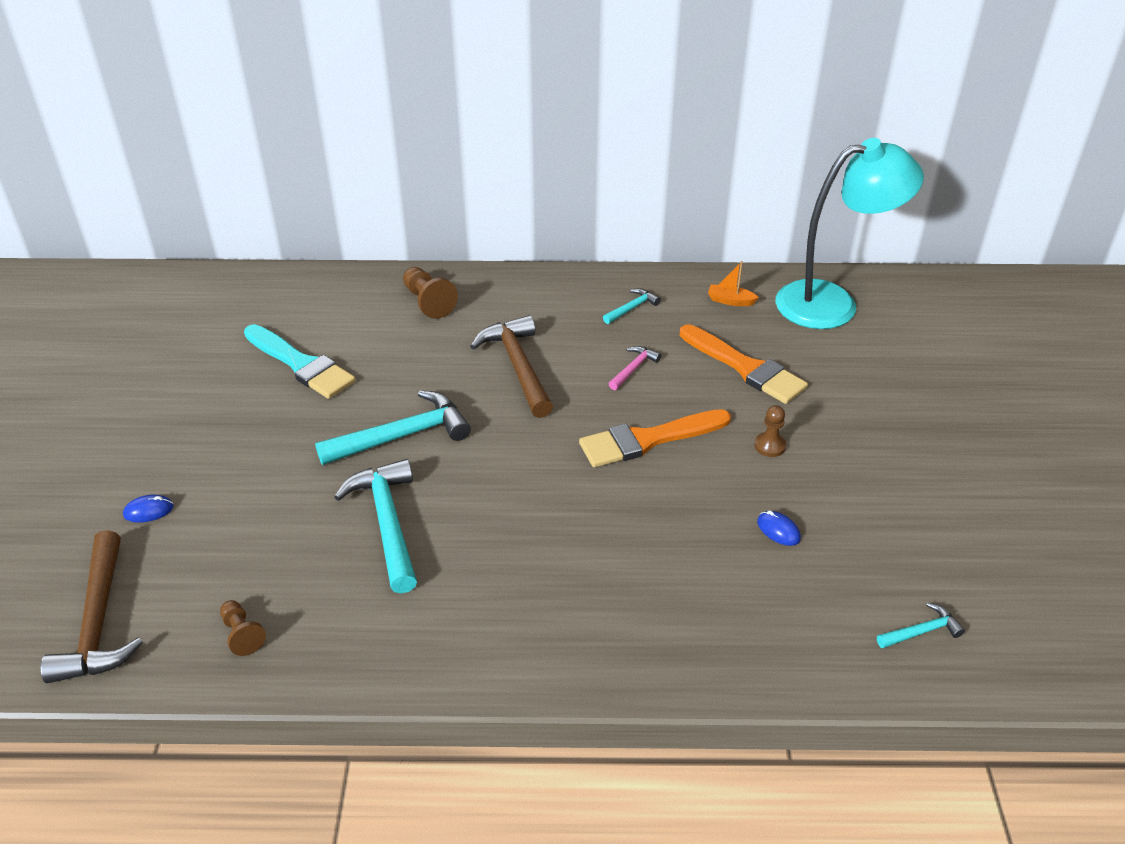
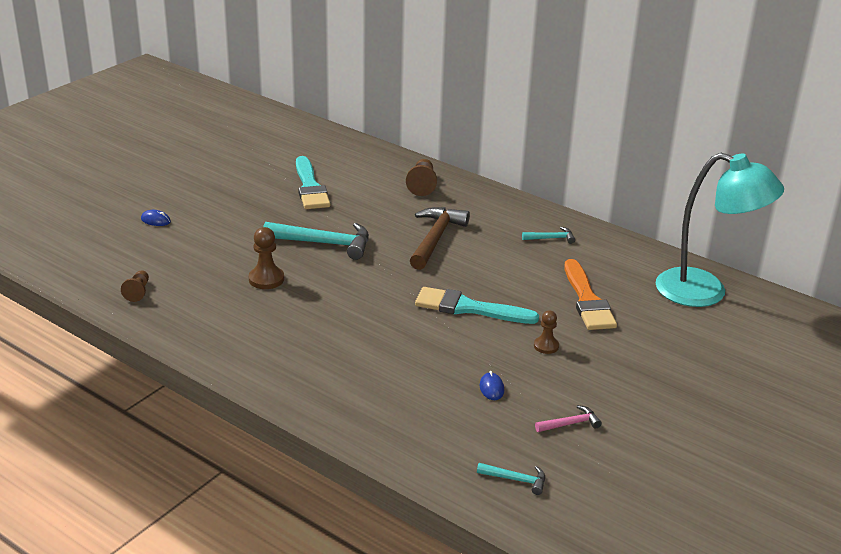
camera: 35 degrees right, 10 degrees down
brown hammer [41,530,143,683] -> none
turquoise hammer [334,459,417,594] -> brown pawn [249,227,284,289]
orange brush [579,409,731,467] -> turquoise brush [415,287,539,324]
pink hammer [609,346,661,390] -> pink hammer moved to [535,405,602,432]
orange boat [708,261,759,306] -> none

